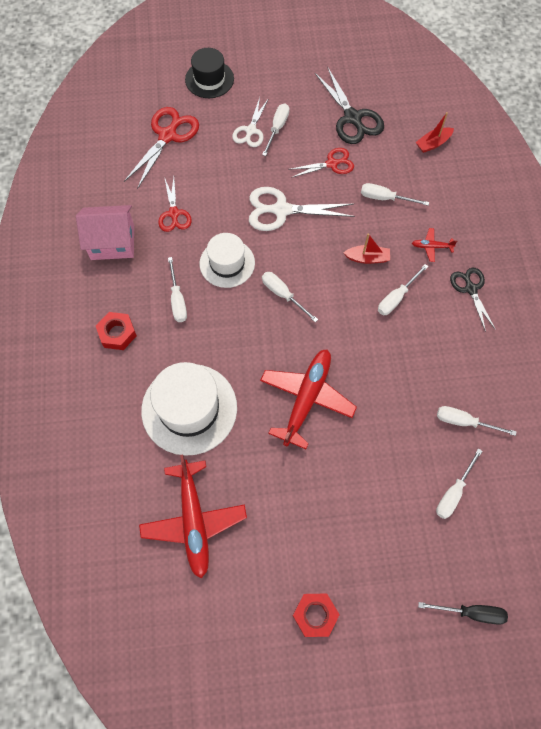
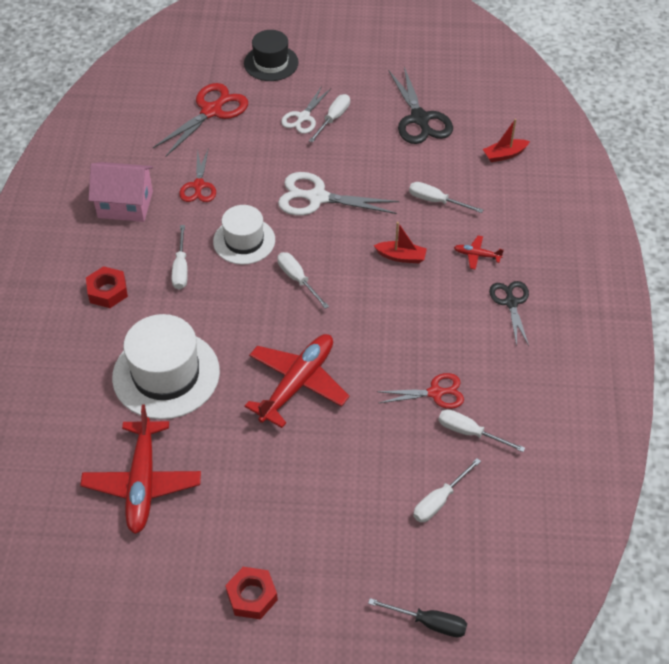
camera: 10 degrees right, 15 degrees down
red scissors [288,148,354,178] -> red scissors moved to [376,373,464,409]
white screwdriver [378,264,429,315] -> none

